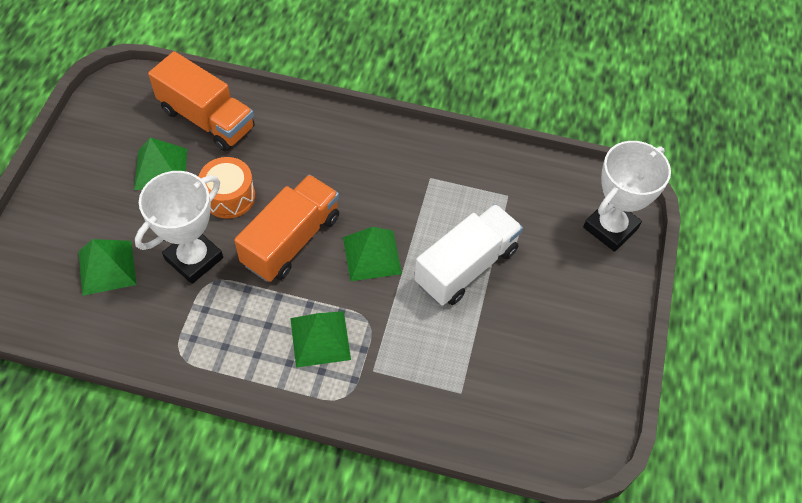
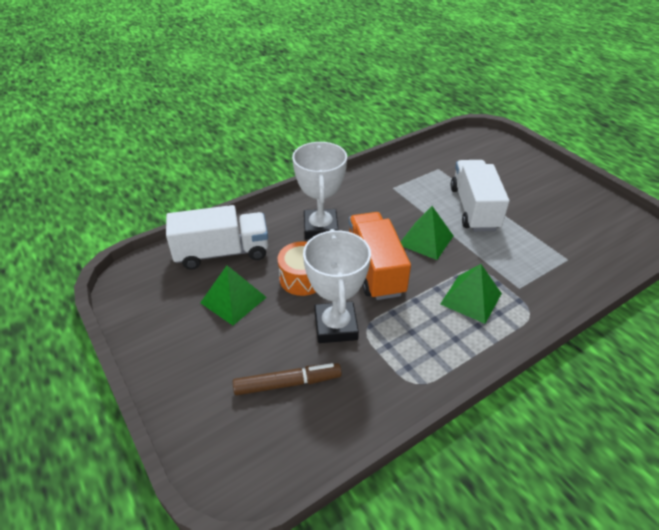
camera: 45 degrees left, 15 degrees down
green pyramid [79,239,137,296] -> brown marker [233,363,342,395]
orange truck [148,51,255,152] -> white truck [166,205,268,270]
white trophy [583,141,671,252] -> white trophy moved to [292,142,347,239]

